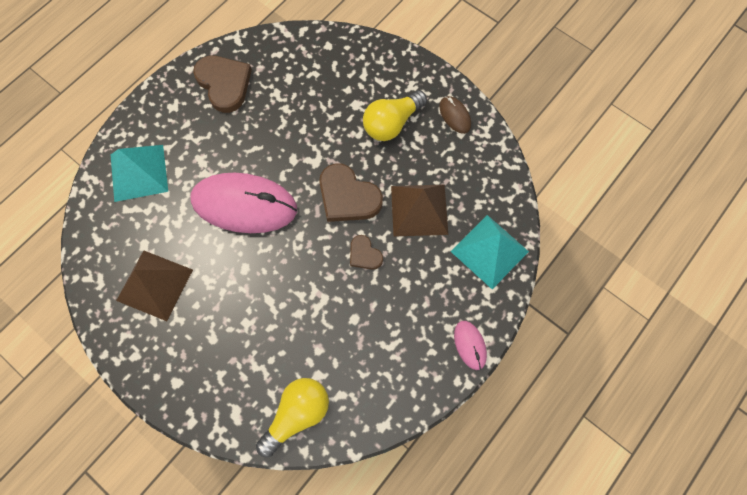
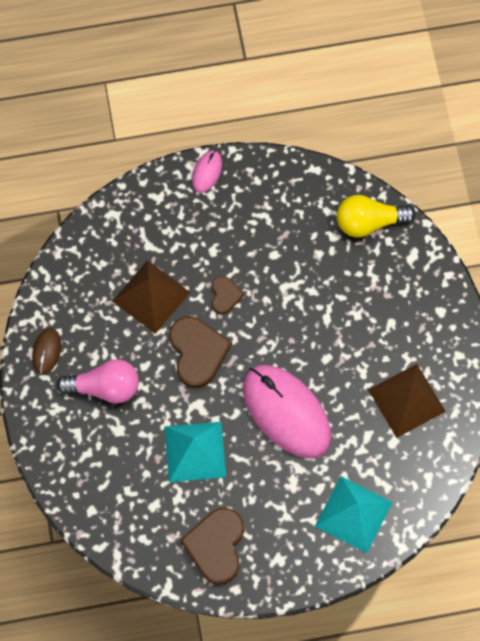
camera: 140 degrees left, 0 degrees up
yellow light bulb [363,90,427,141] -> pink light bulb [57,359,139,404]
turquoise pyramid [450,215,529,289] -> turquoise pyramid moved to [165,422,226,482]

